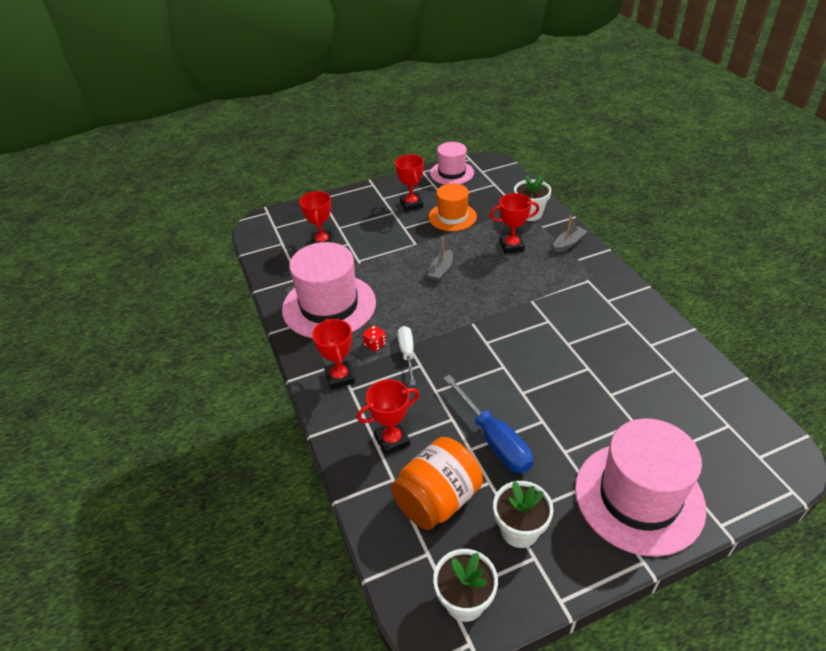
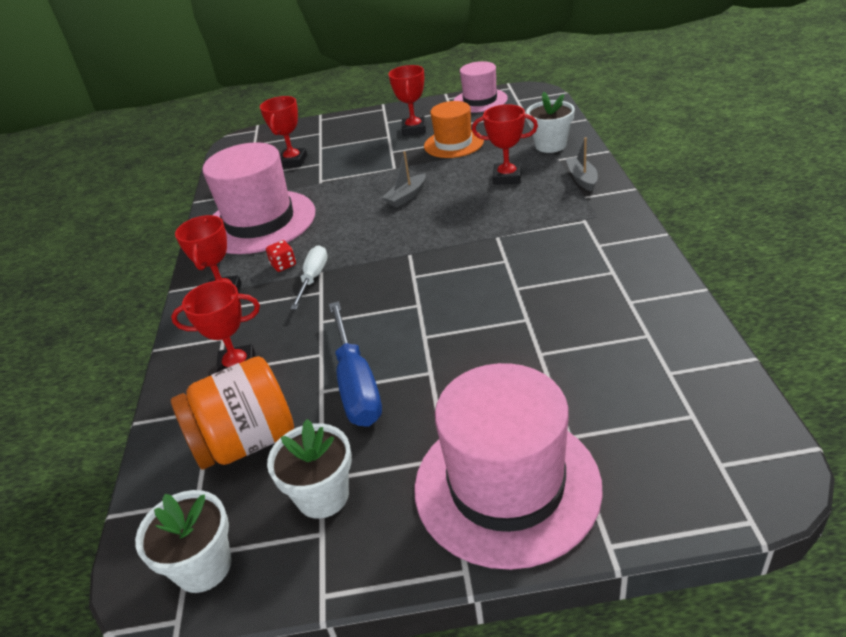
camera: 20 degrees right, 5 degrees down
grey boat [554,216,587,252] -> grey boat turned 75 degrees counterclockwise [566,137,598,192]

